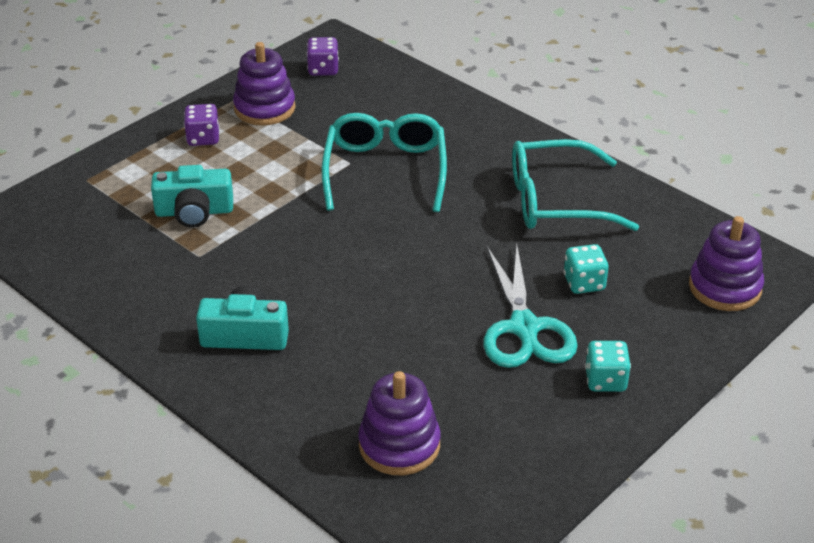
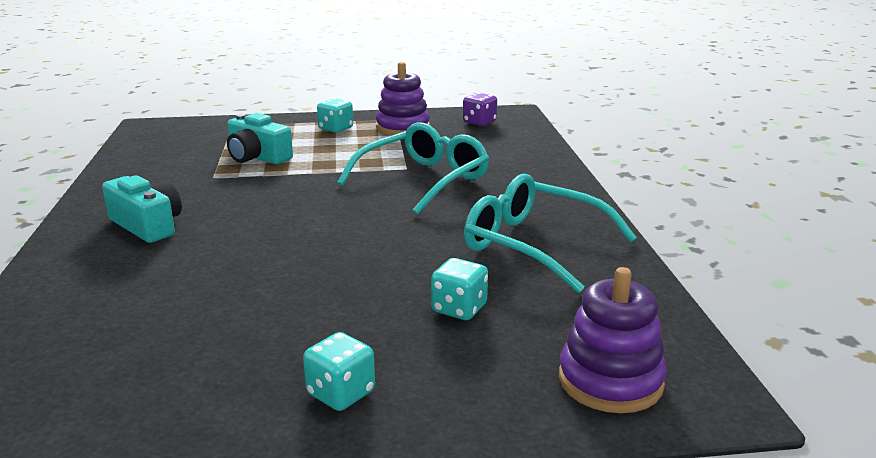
camera: 40 degrees right, 15 degrees down
purple dice [184,104,219,146] -> turquoise dice [317,98,353,133]
purple stacking toy [358,371,441,475] -> none
turquoise scissors [483,245,578,368] -> none

